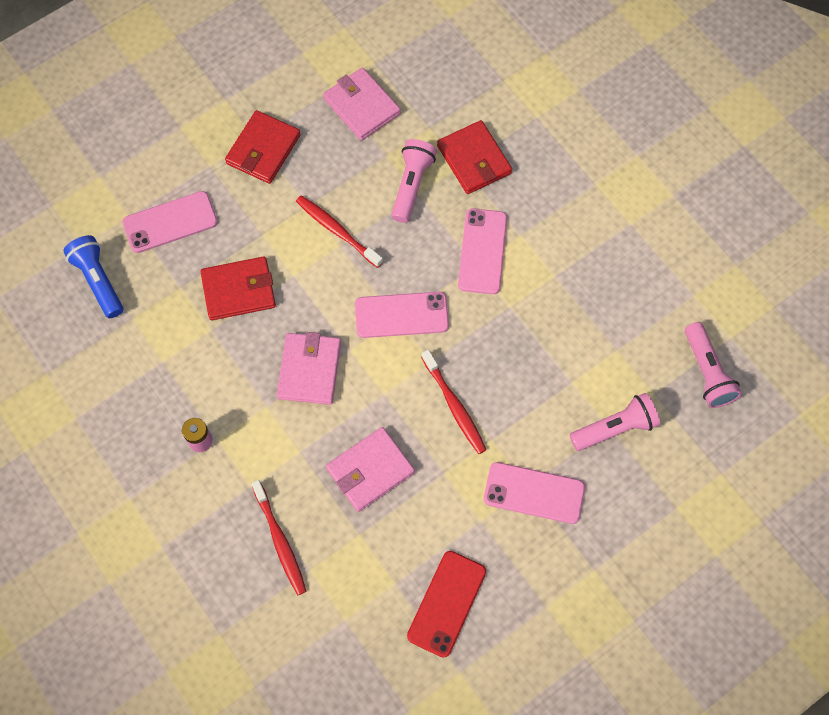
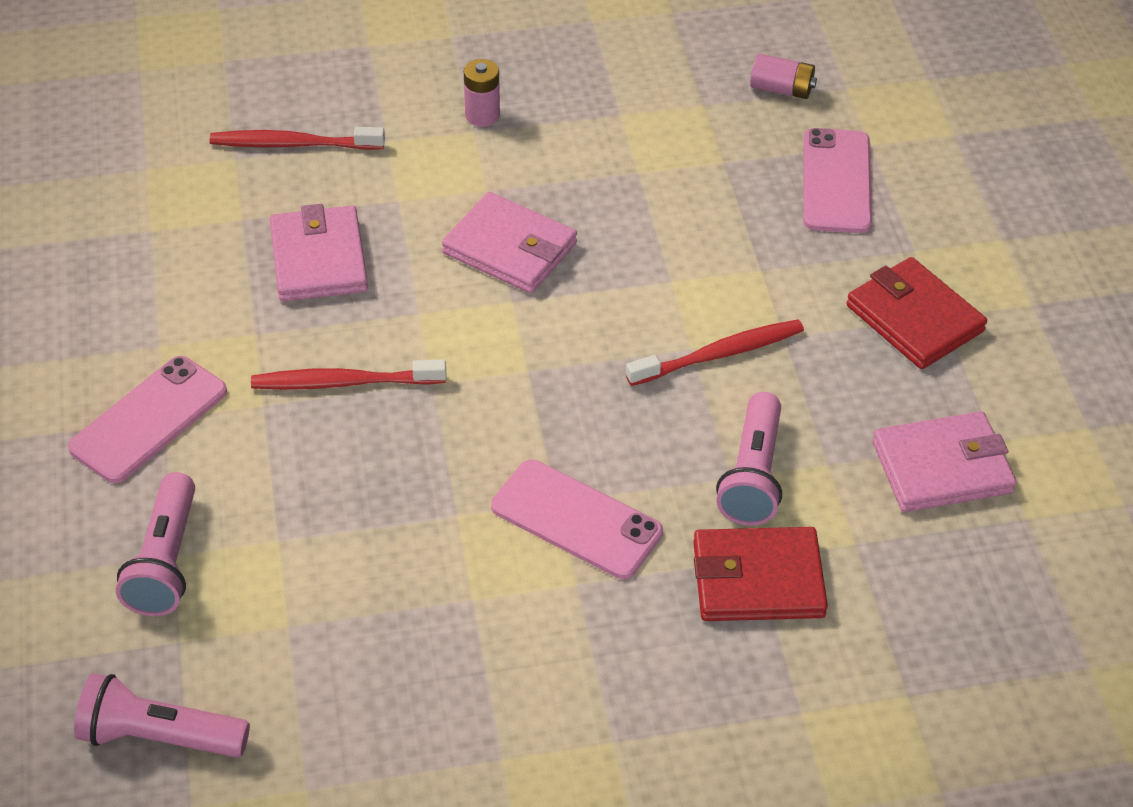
camera: 115 degrees right, 20 degrees down
blue flashlight [63,235,123,318] -> pink battery [750,54,817,99]
red wallet [200,256,276,320] -> none
pink phone [355,292,449,338] -> none
pink flashlight [391,139,437,223] -> pink flashlight turned 60 degrees clockwise [716,392,782,526]
red phone [407,551,486,658] -> none

